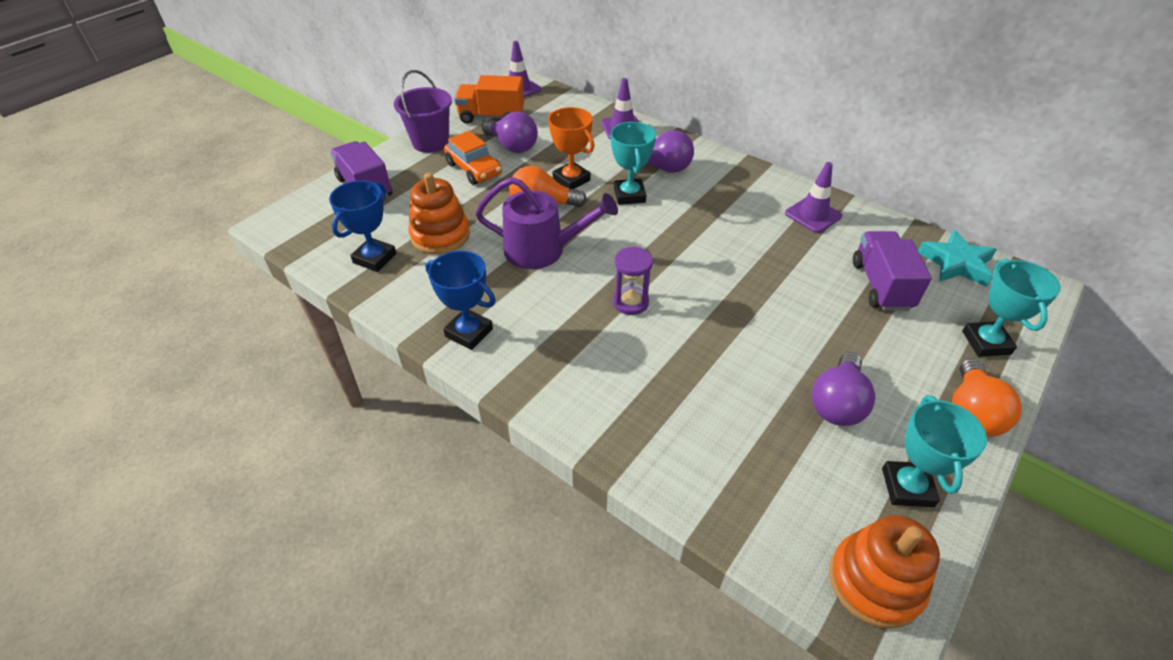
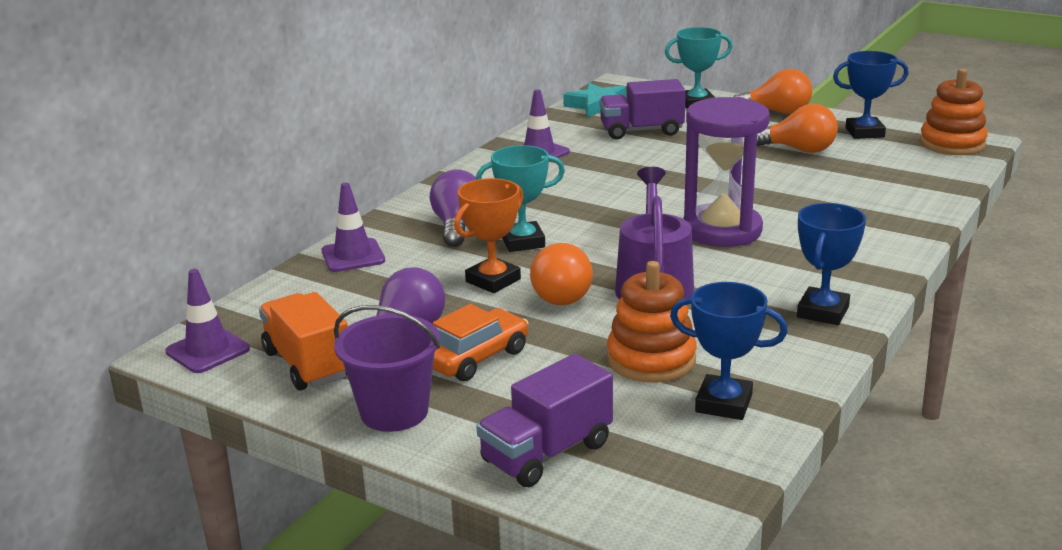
camera: 95 degrees left, 20 degrees down
orange truck [454,75,524,124] -> orange truck turned 150 degrees clockwise [259,292,348,391]
purple hourglass [613,246,653,315] -> purple hourglass [683,97,770,247], size x1.95
purple light bulb [812,352,875,426] -> orange light bulb [757,104,838,153]
turquoise trophy [882,395,987,507] -> blue trophy [833,51,909,139]

